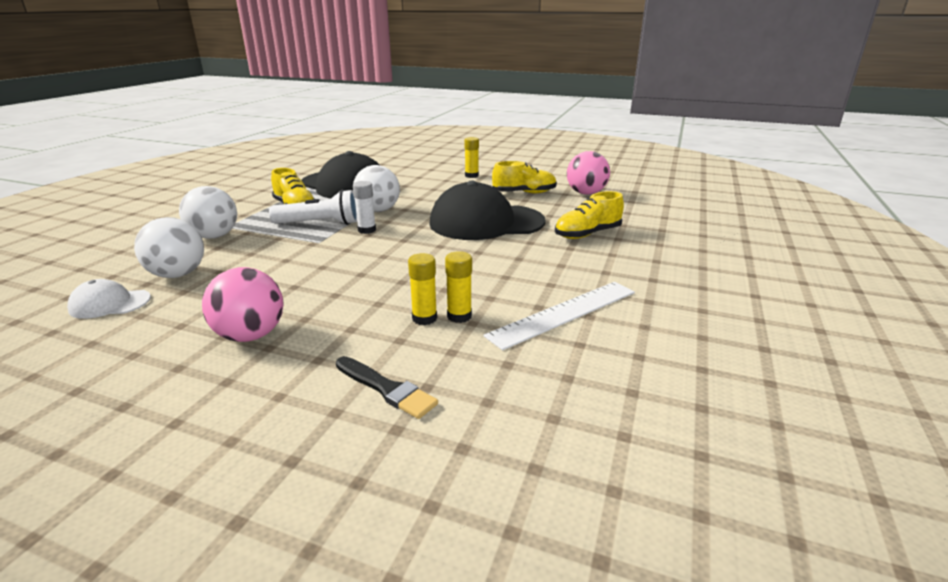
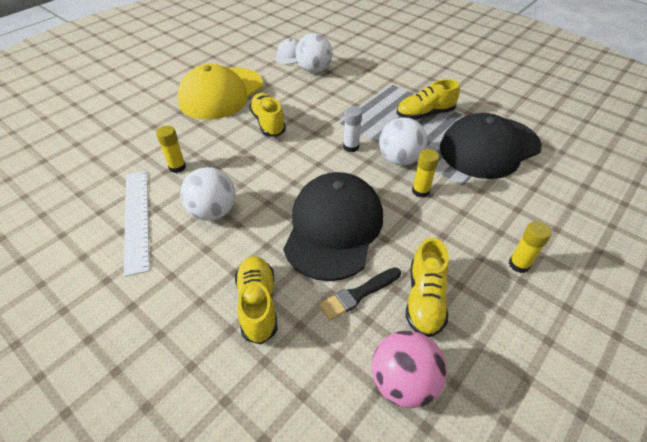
camera: 110 degrees right, 20 degrees up
white ball [179,186,237,239] -> white ball moved to [180,167,236,221]
pink ball [202,267,283,342] -> yellow cap [177,64,263,120]
white flashlight [269,190,357,225] -> none
black brush [336,356,438,419] -> black brush moved to [319,267,401,321]
yellow glue stick [408,253,437,325] -> yellow glue stick moved to [412,149,439,198]
none -> yellow shoe [249,93,286,137]

